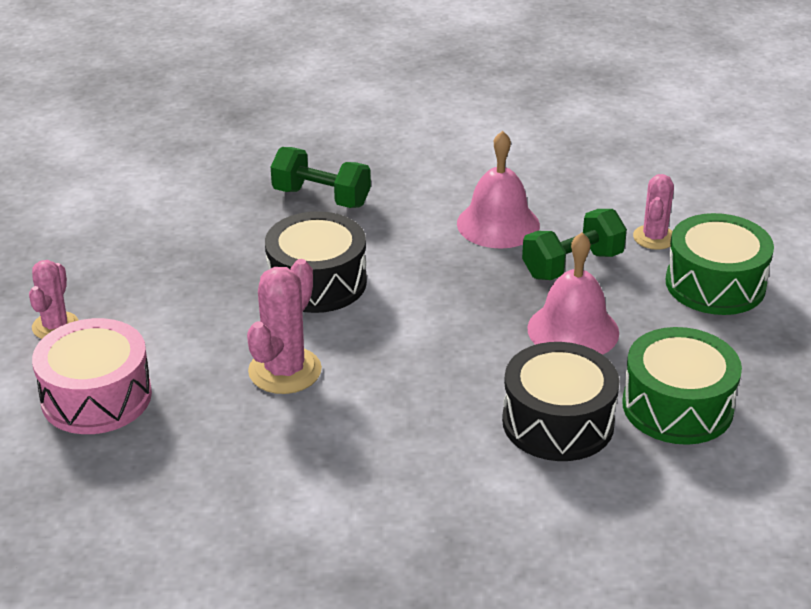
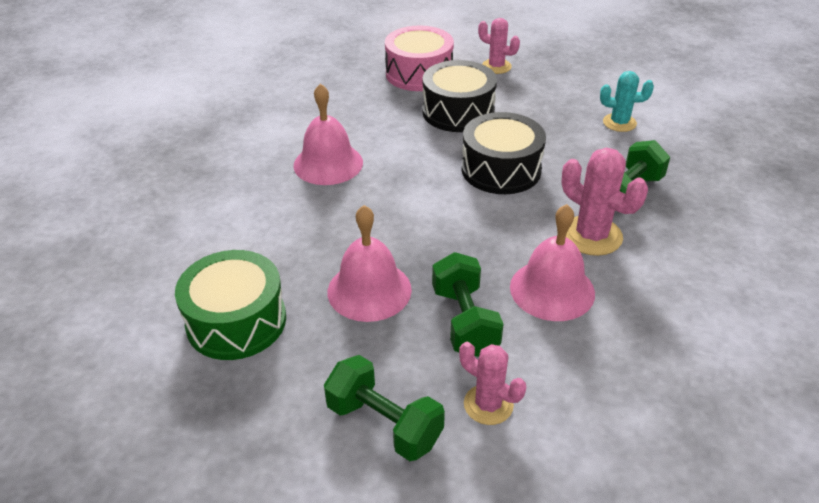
camera: 110 degrees right, 5 degrees up
pink cactus [247,259,322,394] -> pink cactus moved to [562,148,648,256]
black drum [502,342,620,461] -> black drum moved to [422,60,497,132]
green drum [666,213,774,315] -> green dumbbell [324,355,445,461]
none -> pink bell [294,83,363,185]
none -> turquoise cactus [600,71,654,132]

